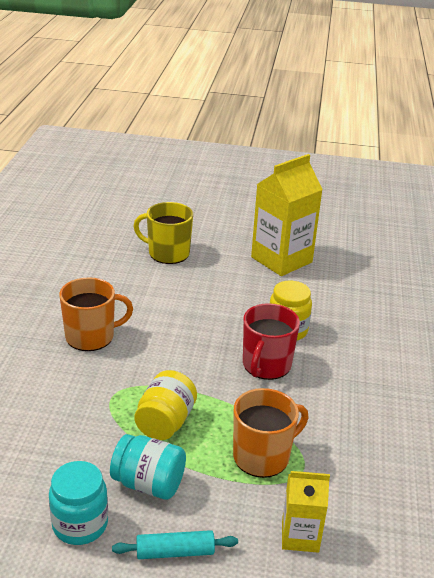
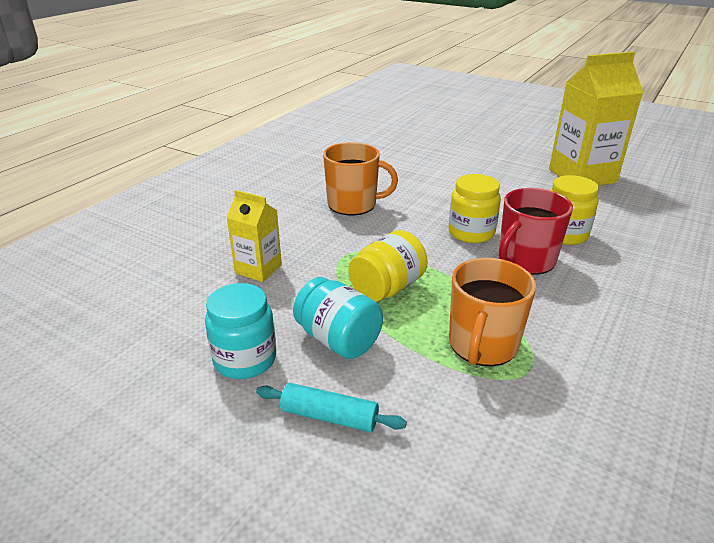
camera: 25 degrees right, 0 degrees up
yellow mug [133,202,193,264] -> none
orange mug [233,388,308,478] -> orange mug turned 120 degrees clockwise [449,258,536,366]
yellow carton [282,471,330,553] -> yellow carton moved to [227,190,282,282]
none -> yellow jar [448,174,501,243]

